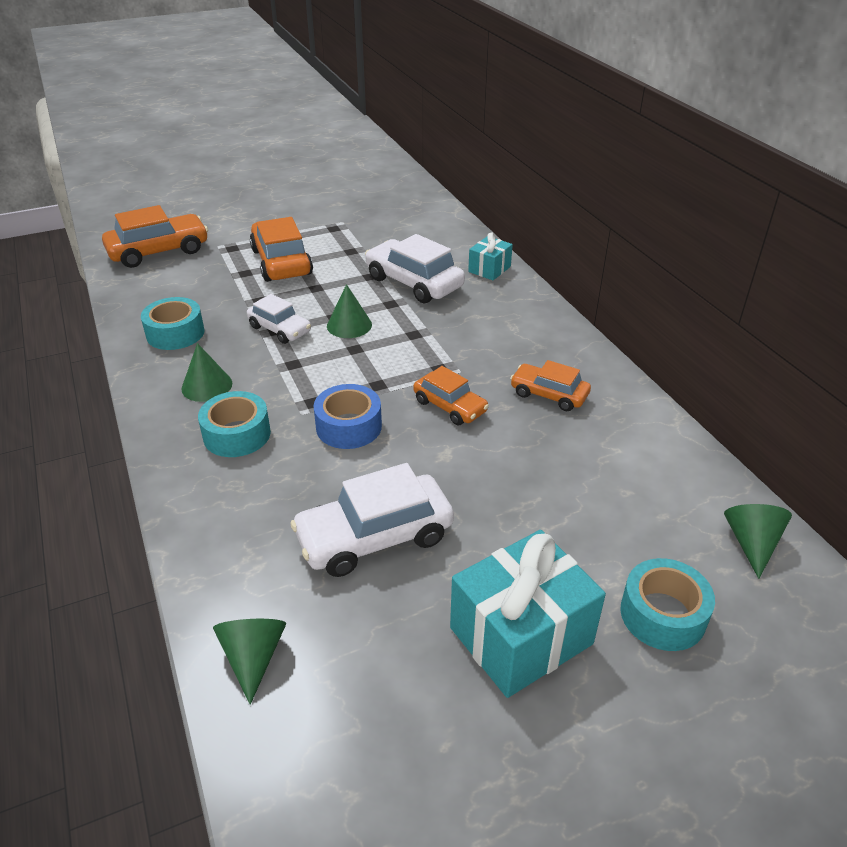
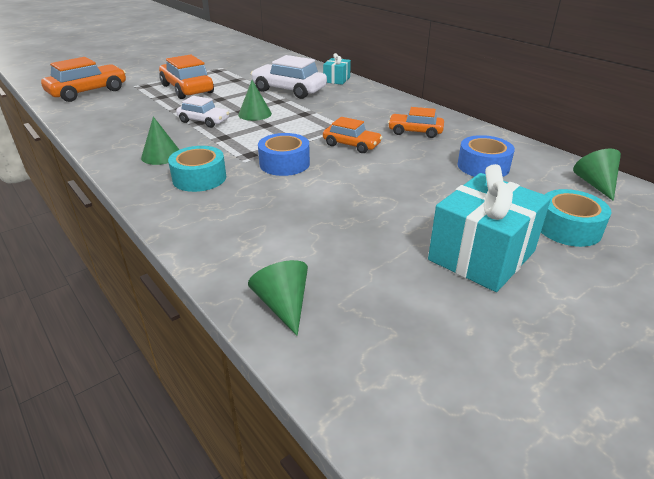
camera: 15 degrees left, 5 degrees down
turquoise tape [141,297,205,350] -> none
white car [291,463,454,577] -> none
none -> blue tape [458,135,515,177]

